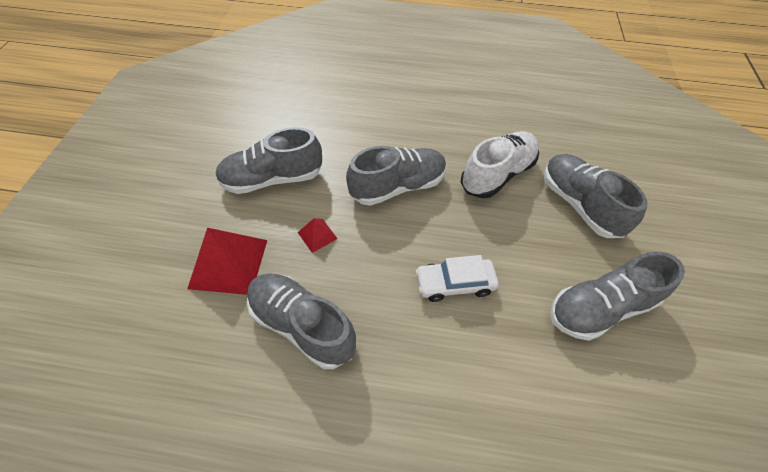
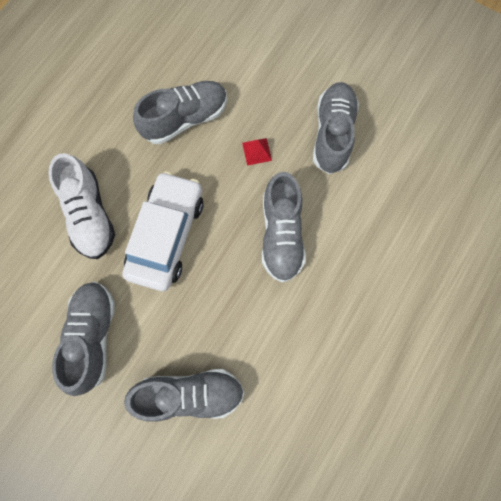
camera: 115 degrees right, 20 degrees up
red pyramid [187,228,267,295] -> none
white car [415,255,499,302] -> white car [122,171,203,291], size x1.73
white shoe [461,131,539,198] -> white shoe moved to [48,153,115,259]

